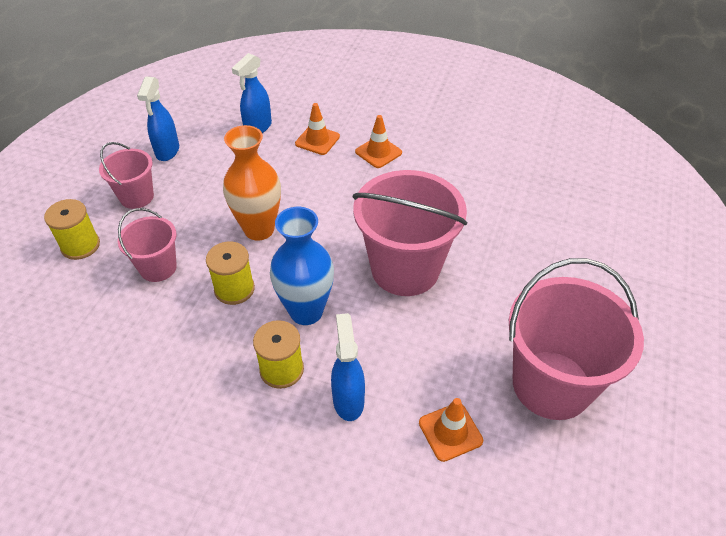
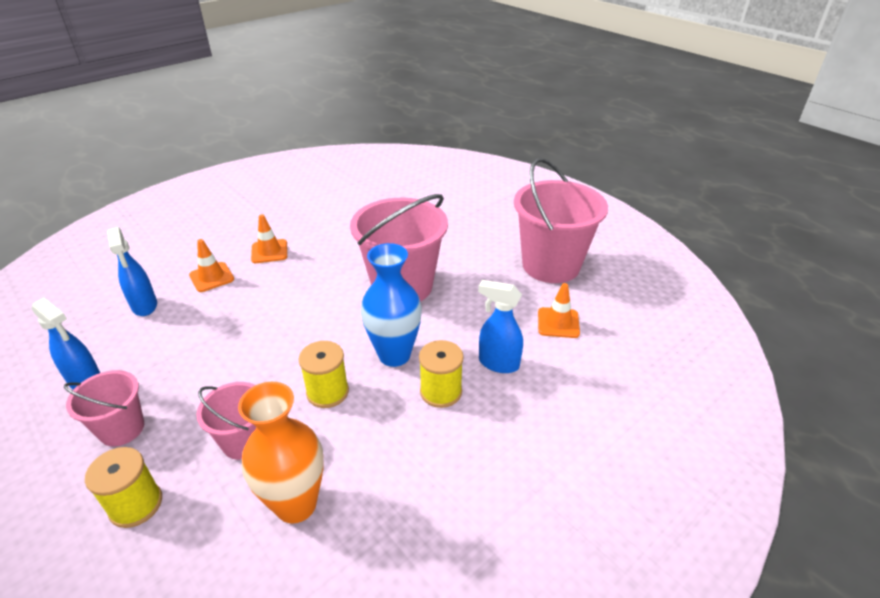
camera: 60 degrees left, 10 degrees down
orange vase [223,125,281,241] -> orange vase moved to [238,382,324,524]

